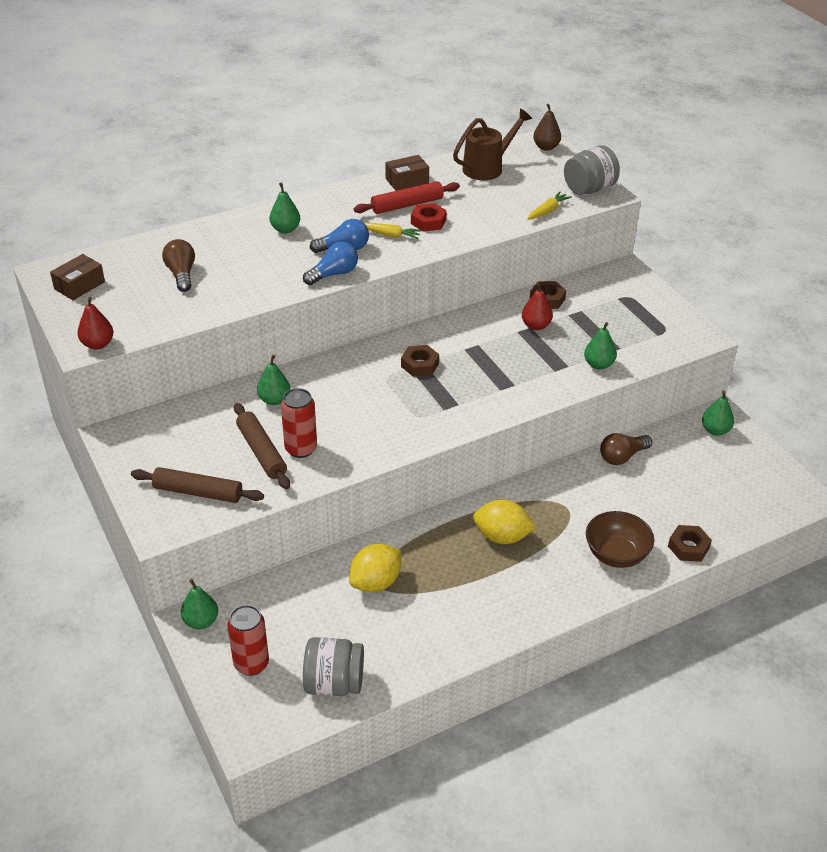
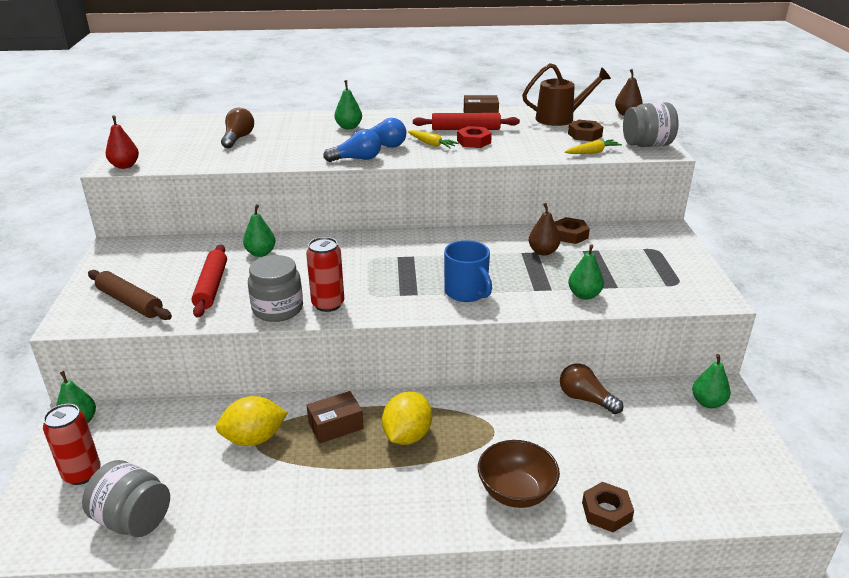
camera: 25 degrees right, 10 degrees down
brown box [50,254,105,300] -> brown box moved to [307,391,364,443]
brown rolling pin [234,403,290,489] -> red rolling pin [192,245,227,318]
red can [281,388,317,458] -> red can moved to [306,237,344,312]
brown nut [401,345,439,377] -> brown nut moved to [568,120,603,141]
yellow lemon [473,499,536,544] -> yellow lemon turned 75 degrees clockwise [382,392,432,445]
red pear [522,282,553,330] -> brown pear [528,203,561,256]
brown light bulb [600,433,652,465] -> brown light bulb turned 45 degrees clockwise [560,363,624,414]
none -> grey jar [248,255,303,322]
none -> blue mug [444,240,492,302]

